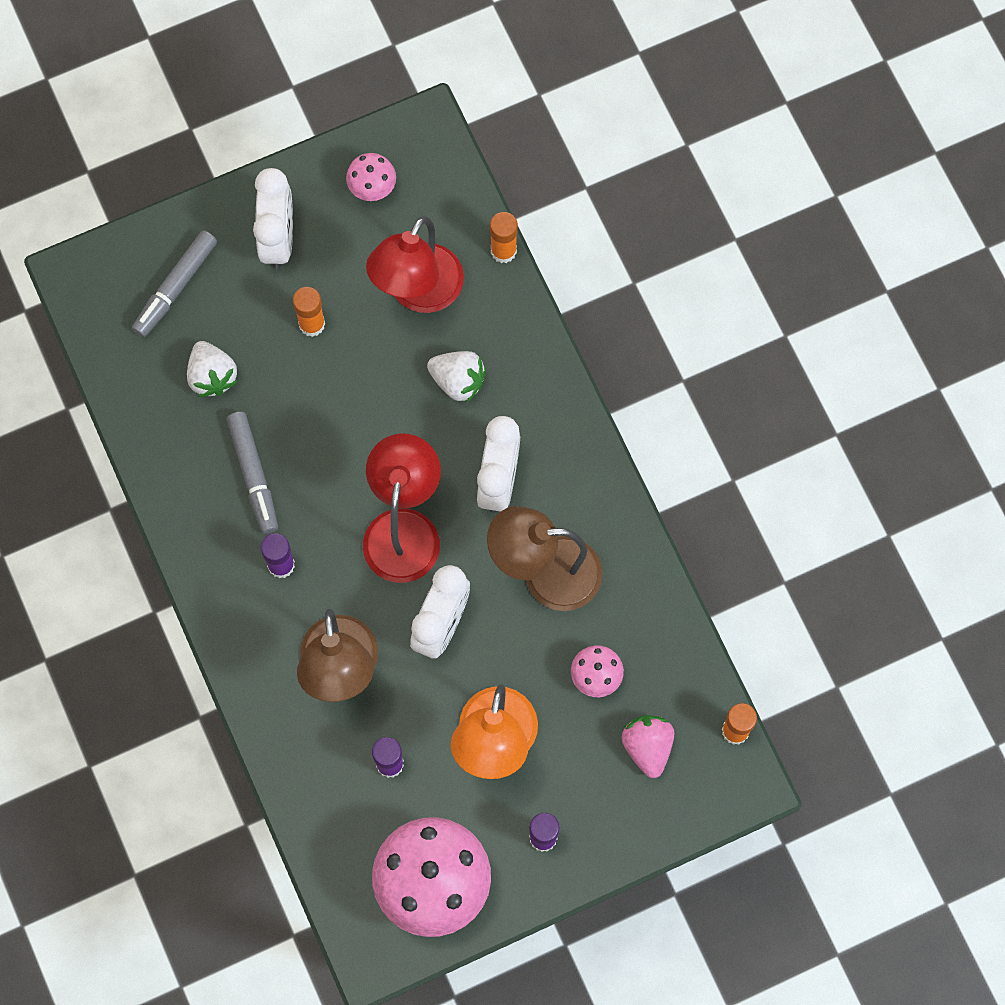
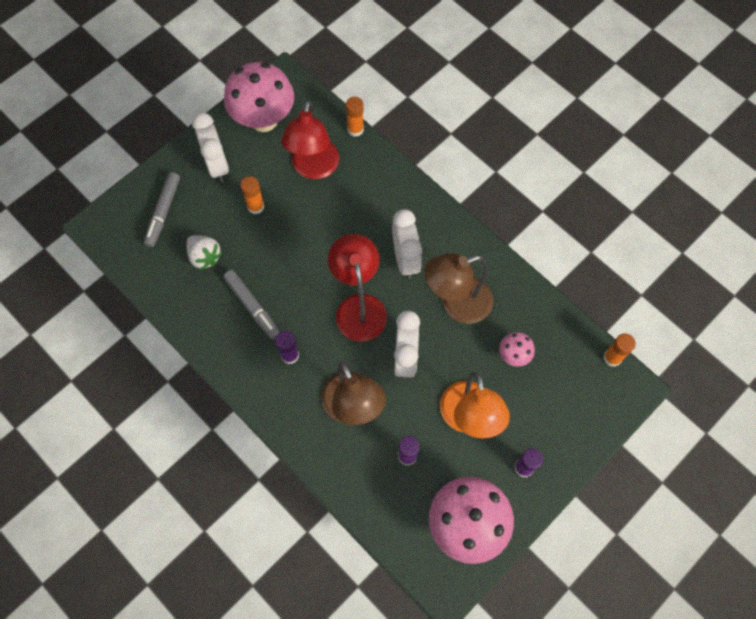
camera: 20 degrees left, 5 degrees down
pink mushroom [346,153,396,201] -> pink mushroom [224,62,294,132], size x2.17
white strawberry [427,351,486,402] -> none
pink strawberry [621,715,674,778] -> none

